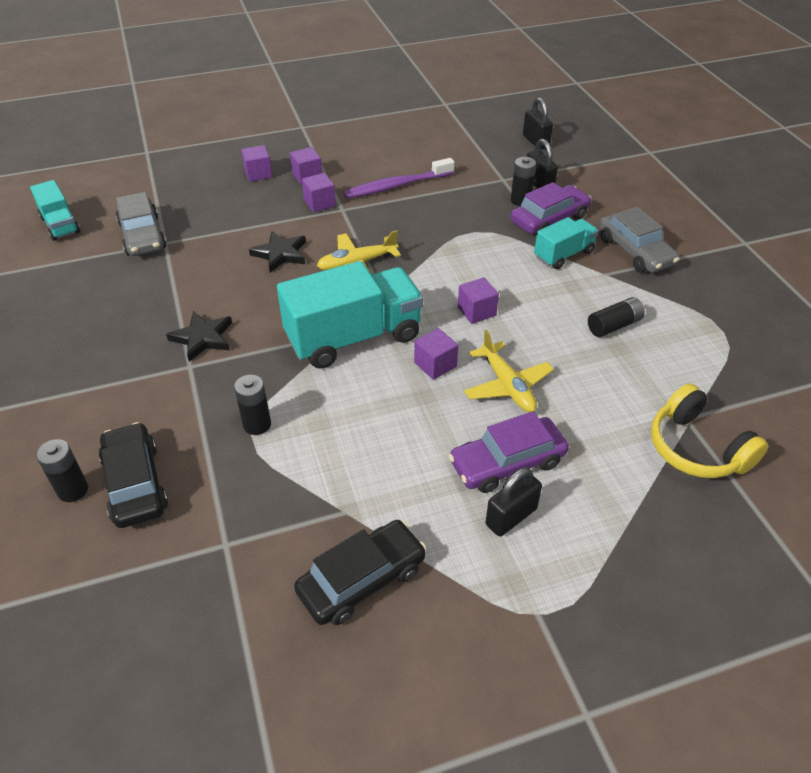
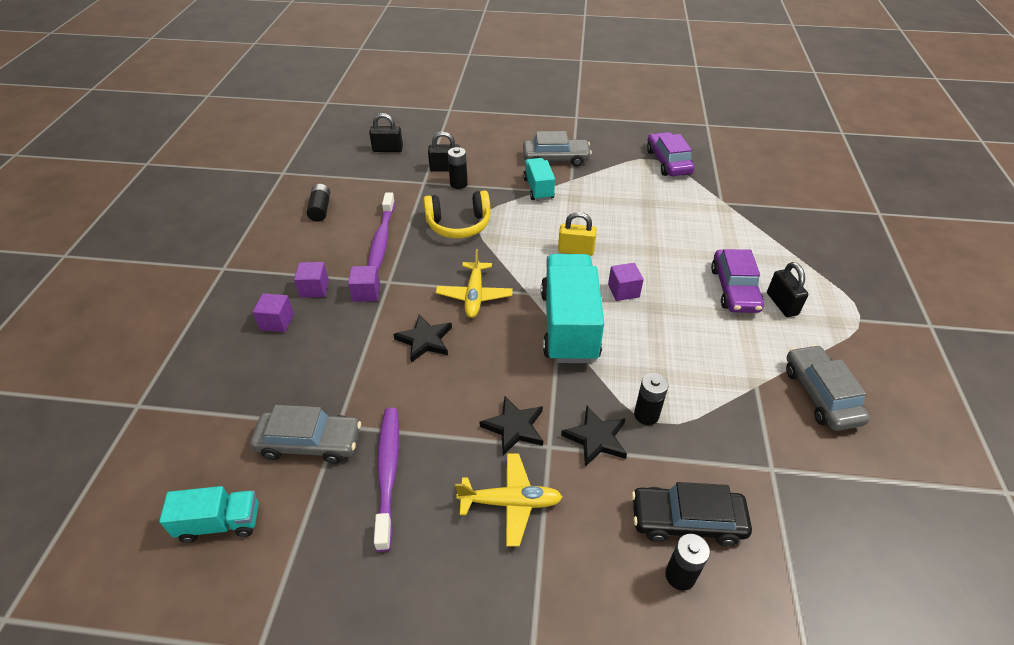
camera: 65 degrees left, 0 degrees up
black car [294,520,427,625] -> grey car [786,345,870,431]
purple cube [458,277,499,324] -> yellow padlock [558,212,597,256]
yellow plane [464,330,554,412] -> yellow plane moved to [455,454,563,546]
purple car [511,182,591,234] -> purple car moved to [647,132,695,176]
black battery [588,297,645,337] -> black battery moved to [307,184,330,222]
yellow headphones [651,383,768,478] -> yellow headphones moved to [423,190,490,238]
none -> purple toothbrush [374,408,399,552]
none -> black star [561,406,627,467]

